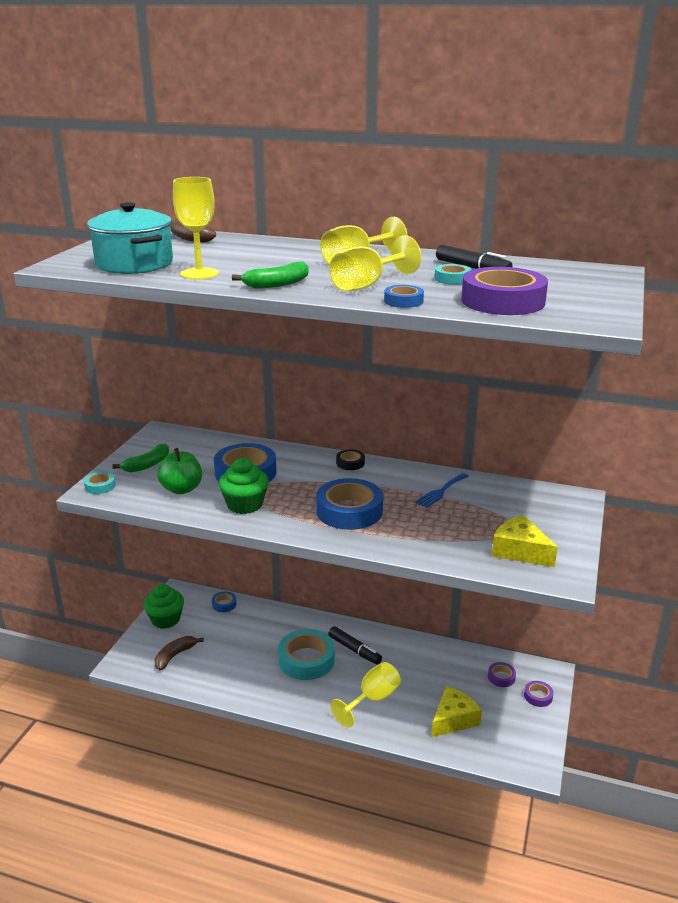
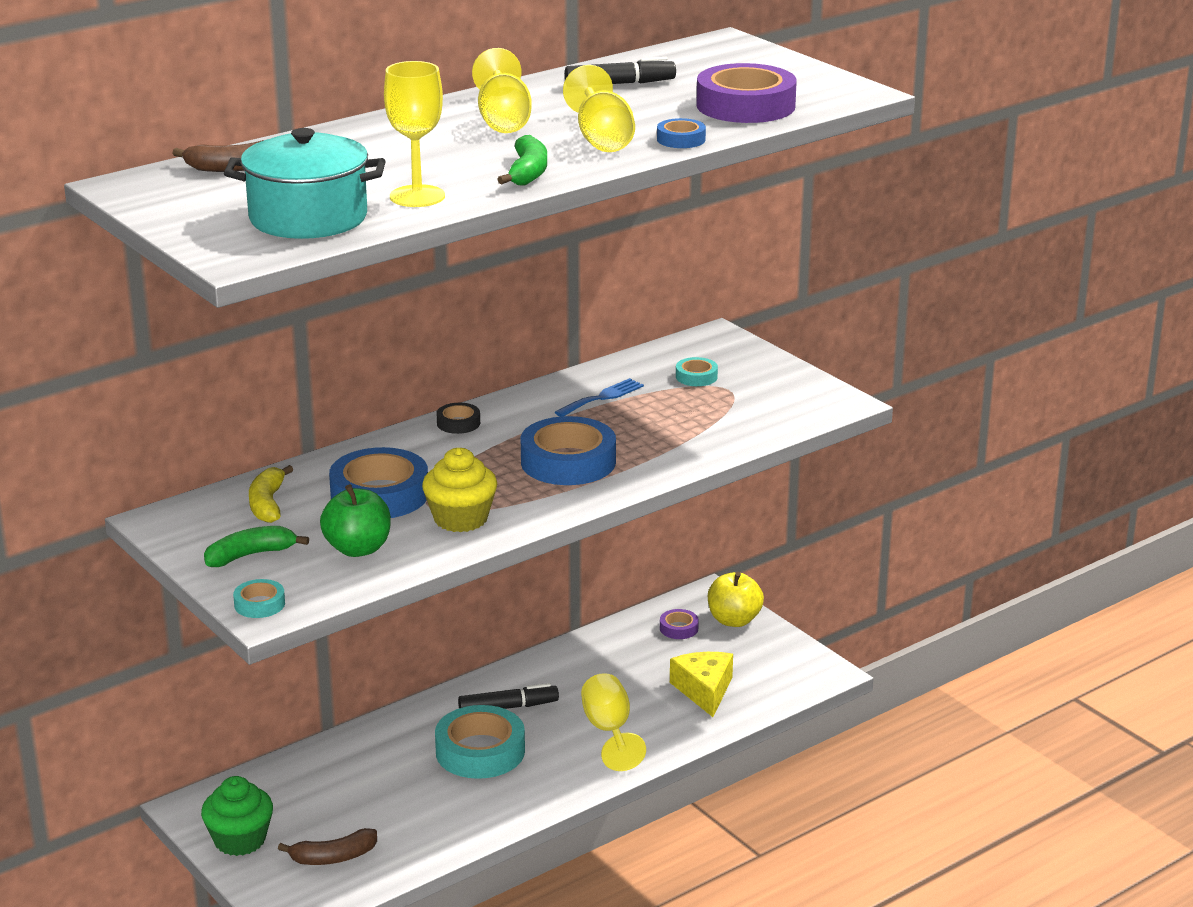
camera: 55 degrees left, 0 degrees up
green banana [112,443,169,472] -> green banana turned 105 degrees counterclockwise [204,526,309,567]
brown banana [155,636,204,670] -> brown banana turned 90 degrees counterclockwise [278,828,377,865]
blue tape [212,591,237,612] -> none
green cupcake [219,458,269,514] -> yellow cupcake [422,448,497,532]
blue fork [415,473,469,508] -> blue fork turned 120 degrees counterclockwise [555,378,644,417]
turquoise tape [435,264,472,285] -> turquoise tape moved to [676,357,718,386]
yellow cheese [492,515,558,567] -> none
purple tape [524,681,554,707] -> yellow apple [708,572,764,627]
none -> yellow banana [249,465,293,523]

